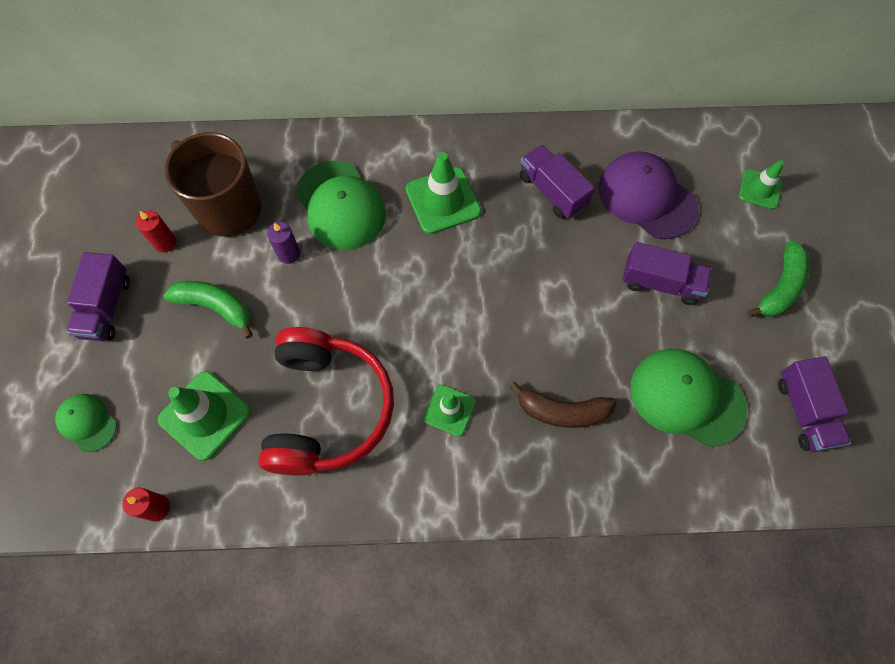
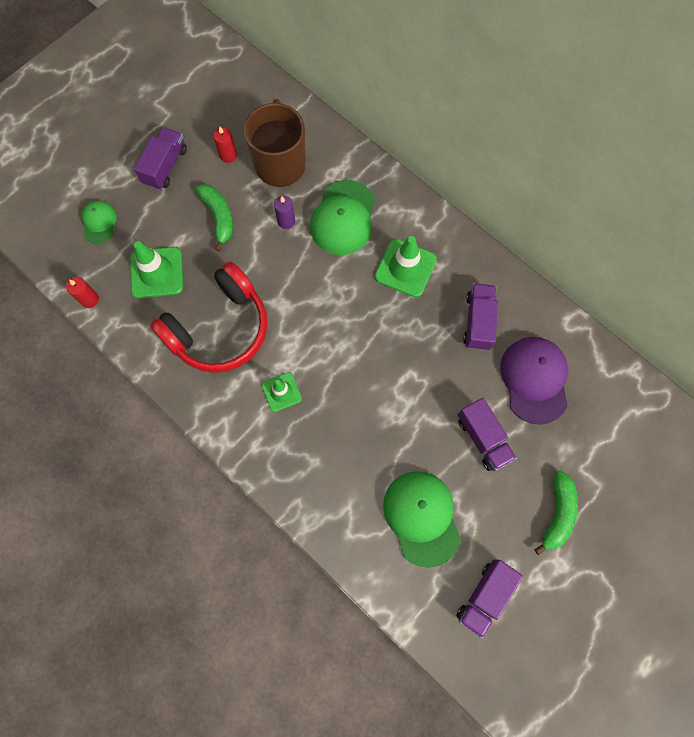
camera: 45 degrees right, 5 degrees up
purple truck [66,252,130,341] -> purple truck turned 150 degrees clockwise [134,127,187,190]
brown banana [509,382,617,428] -> none
green traffic cone [739,160,784,209] -> none
green banana [747,240,810,317] -> green banana turned 60 degrees counterclockwise [535,471,578,555]

